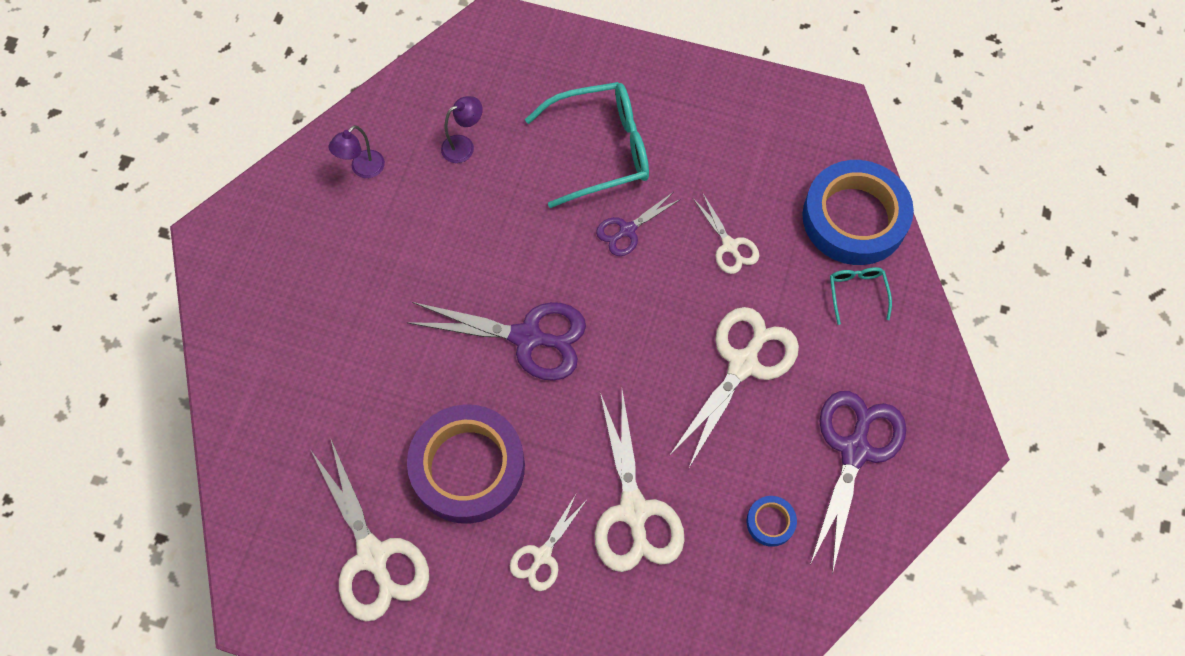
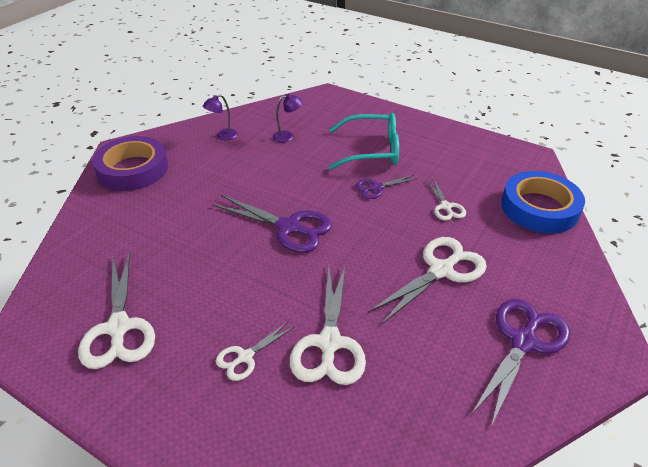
camera: 15 degrees right, 25 degrees down
purple tape [407,404,525,524] -> purple tape moved to [93,136,168,191]
blue tape [747,496,797,547] -> none
turquoise glasses [830,267,892,325] -> none

